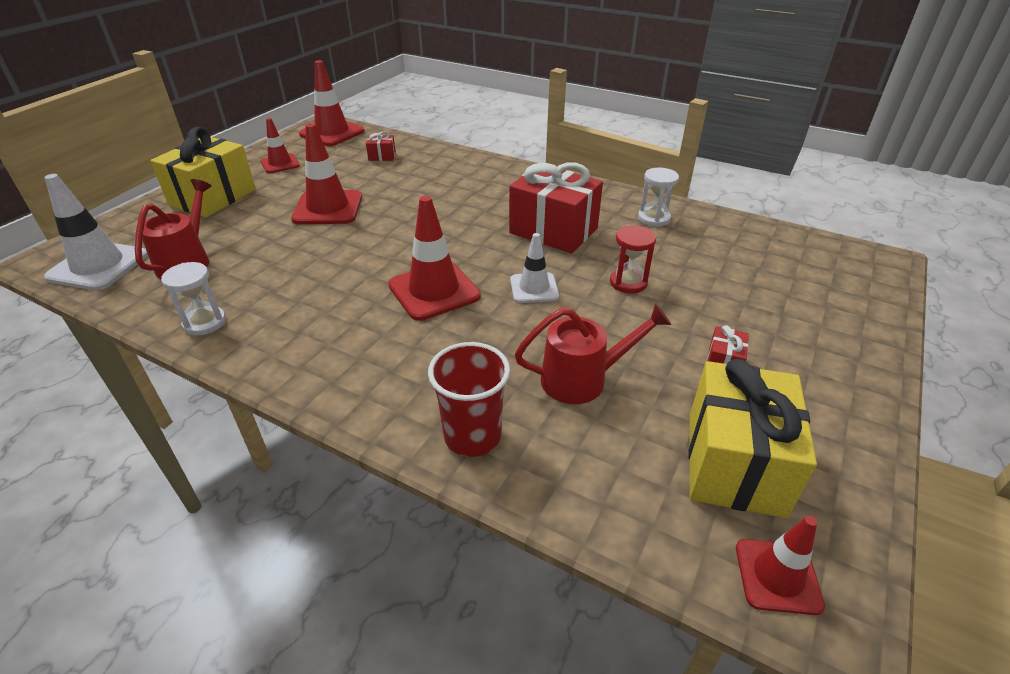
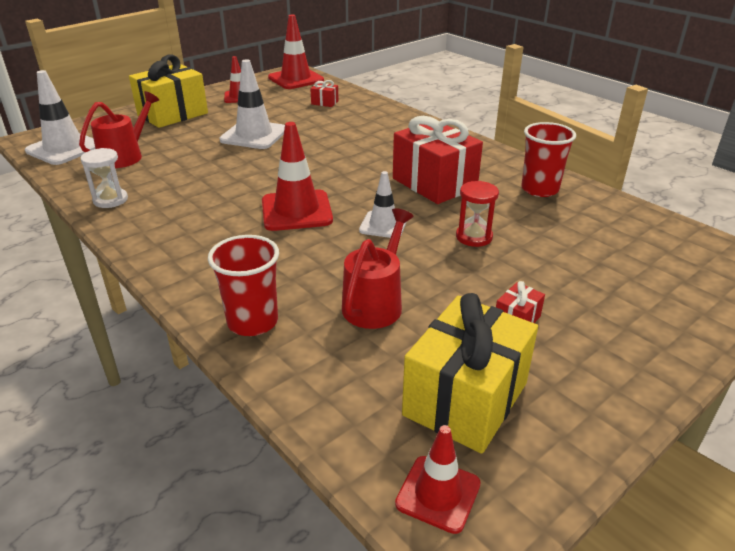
camera: 20 degrees right, 5 degrees down
red traffic cone [291,123,362,224] -> white traffic cone [220,59,285,149]
red watering can [515,304,671,404] -> red watering can turned 75 degrees counterclockwise [342,208,414,329]
white hourglass [638,168,679,227] -> red cup [521,122,576,197]

